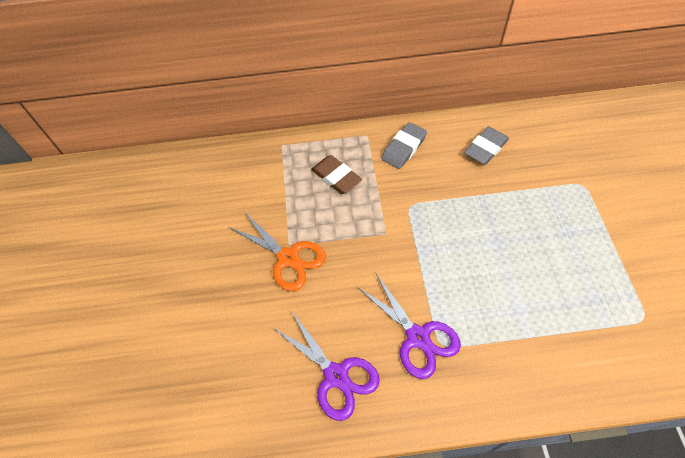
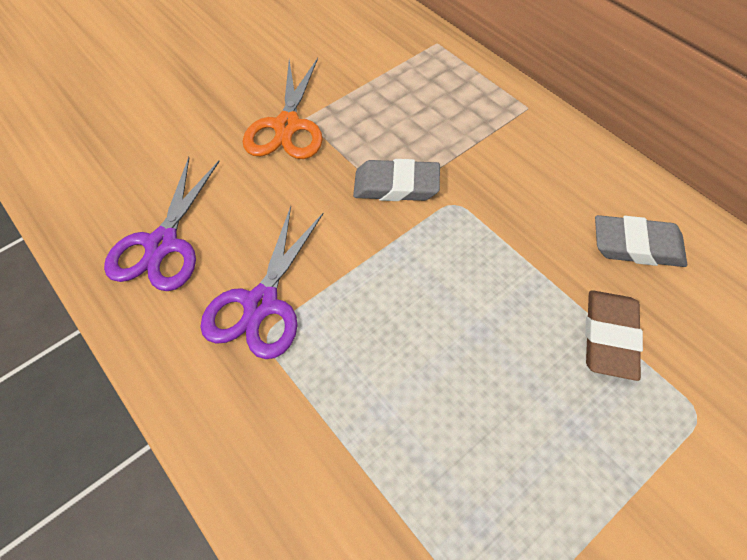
camera: 55 degrees right, 0 degrees up
brown eraser [311,155,362,194] -> brown eraser moved to [585,290,643,381]
grey eraser [381,122,427,169] -> grey eraser moved to [353,159,440,201]

